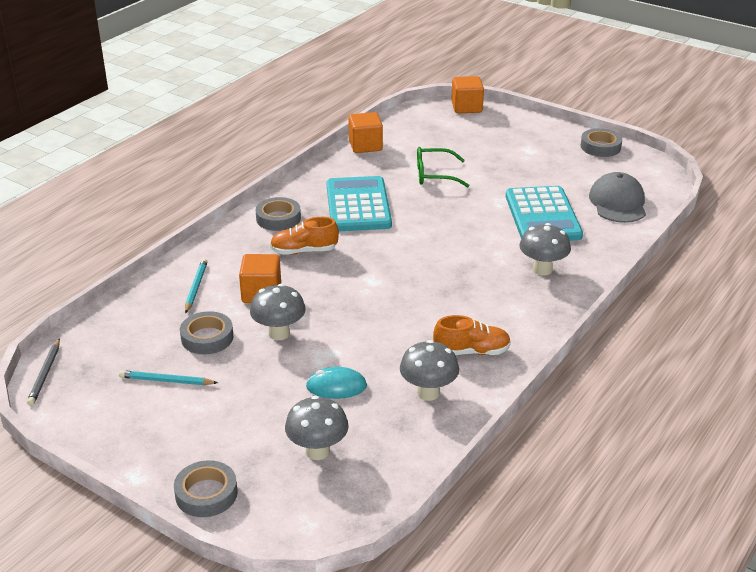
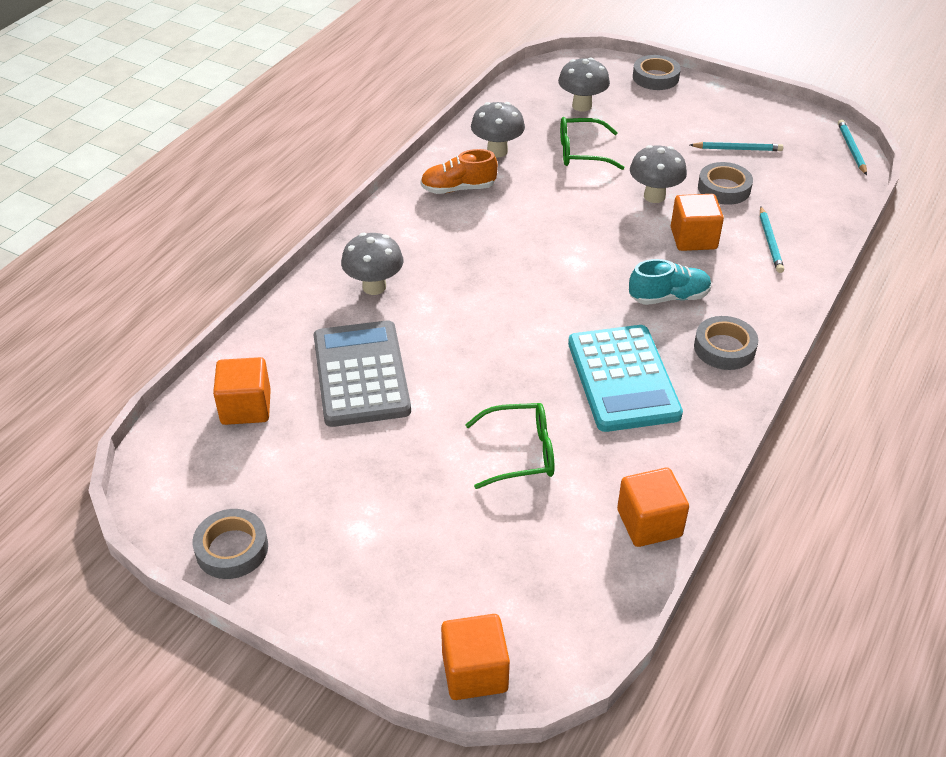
camera: 175 degrees right, 10 degrees up
grey pencil [27,338,60,406] -> turquoise pencil [838,119,867,175]
orange shoe [270,217,339,255] -> turquoise shoe [629,259,711,305]
turquoise mouse [306,367,367,399] -> green glasses [560,117,625,170]
turquoise calculator [506,186,583,241] -> grey calculator [314,320,411,427]
grey cap [589,172,646,223] -> orange cube [213,357,271,425]

